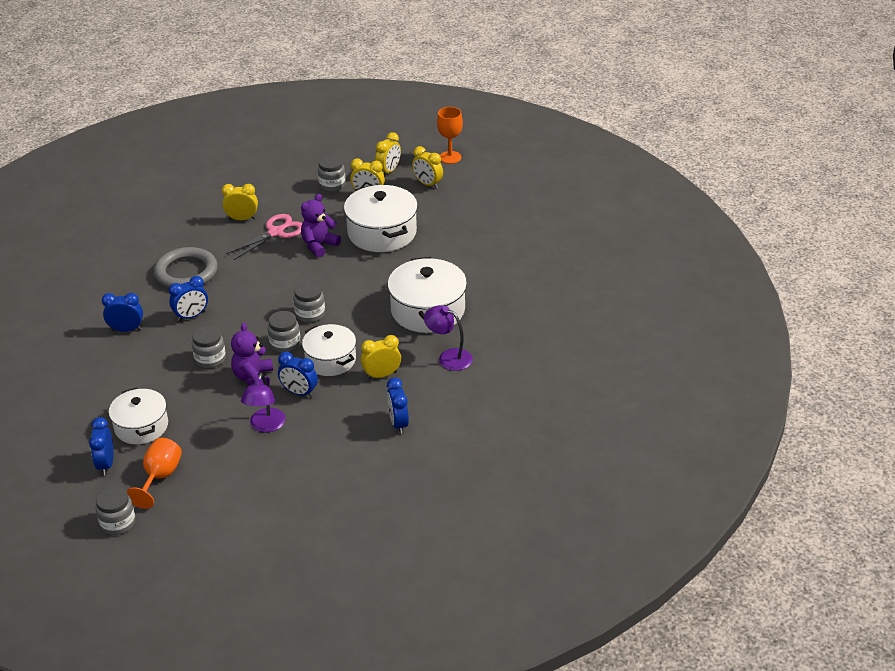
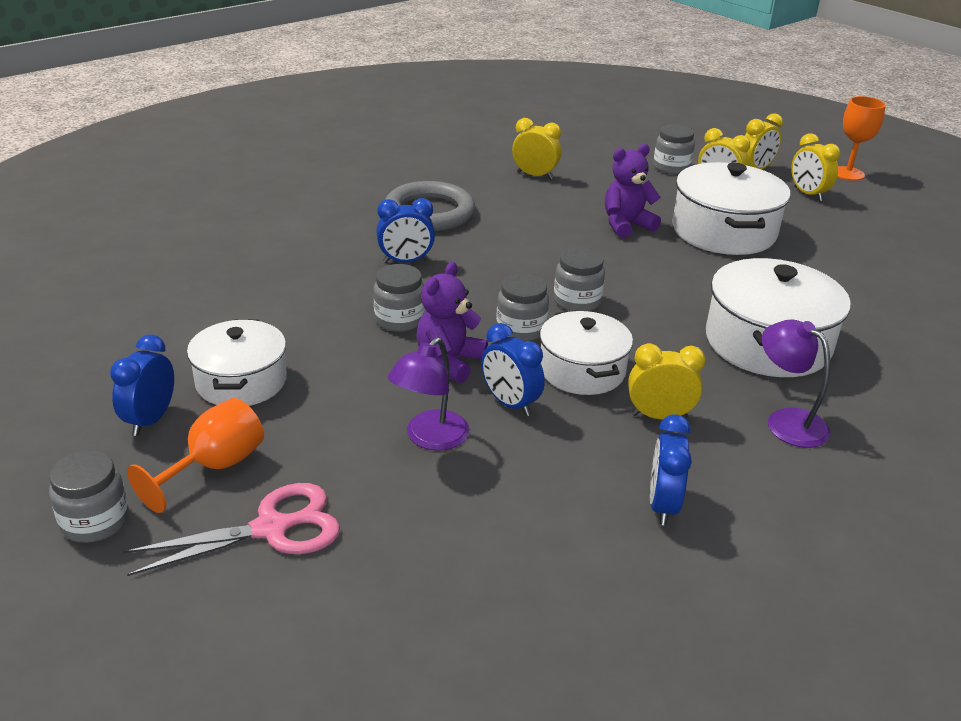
camera: 20 degrees right, 5 degrees down
blue clock [102,293,143,332] -> none
pink scissors [226,214,302,260] -> pink scissors moved to [123,483,340,576]

